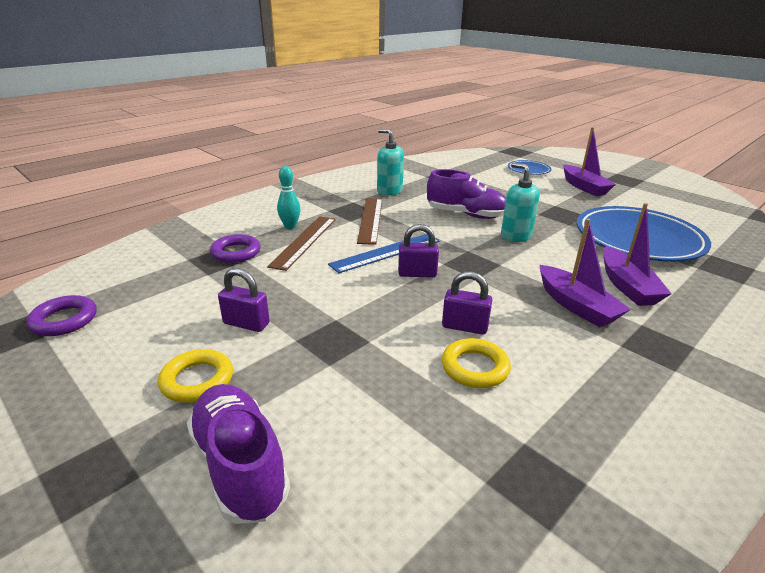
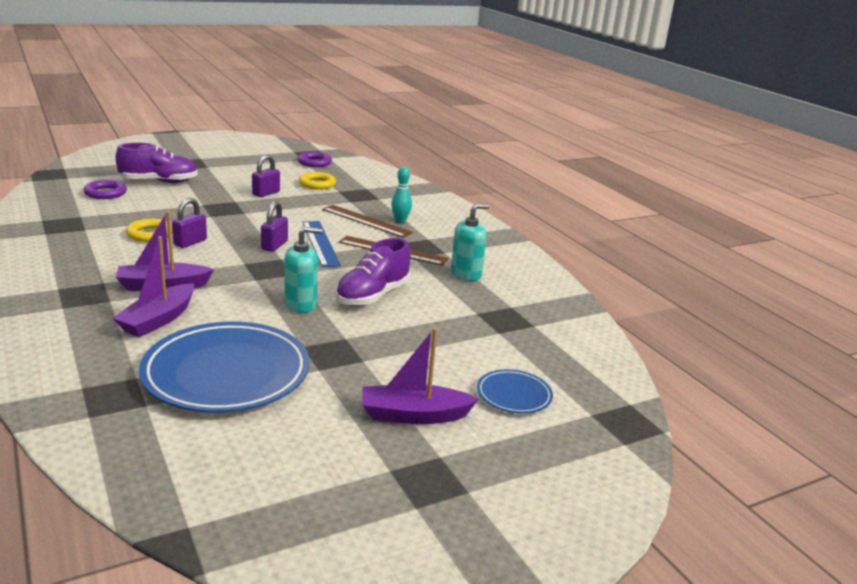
camera: 105 degrees right, 5 degrees down
yellow ring [158,349,233,402] -> yellow ring moved to [299,172,336,190]
purple ring [210,234,261,263] -> purple ring moved to [84,180,127,199]
purple boat [603,203,672,306] -> purple boat turned 75 degrees counterclockwise [112,236,194,337]

